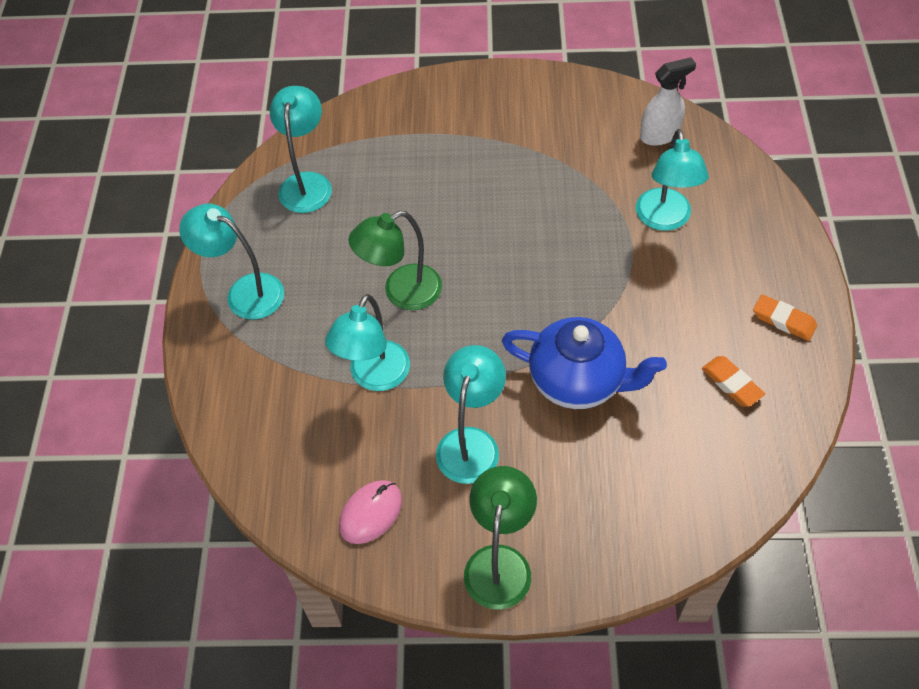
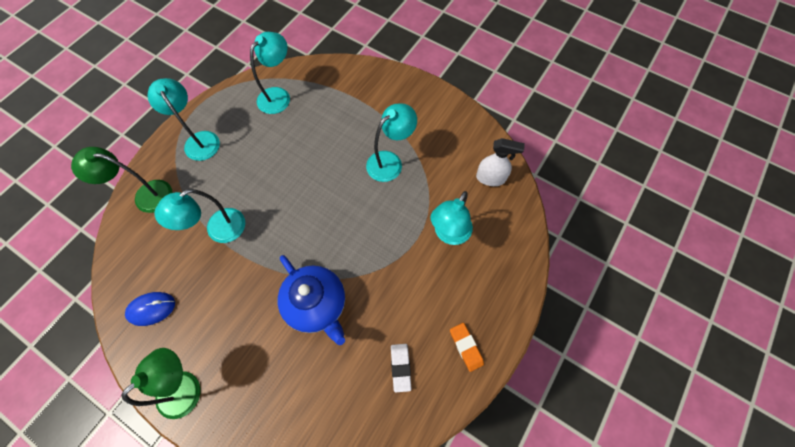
camera: 30 degrees right, 10 degrees up
pink mouse [339,480,402,544] -> blue mouse [125,292,175,326]
green lamp [348,211,442,310] -> green lamp moved to [71,147,173,213]
turquoise lamp [436,345,506,484] -> turquoise lamp moved to [366,103,417,182]
orange eraser [702,356,765,407] -> white eraser [391,344,412,392]

